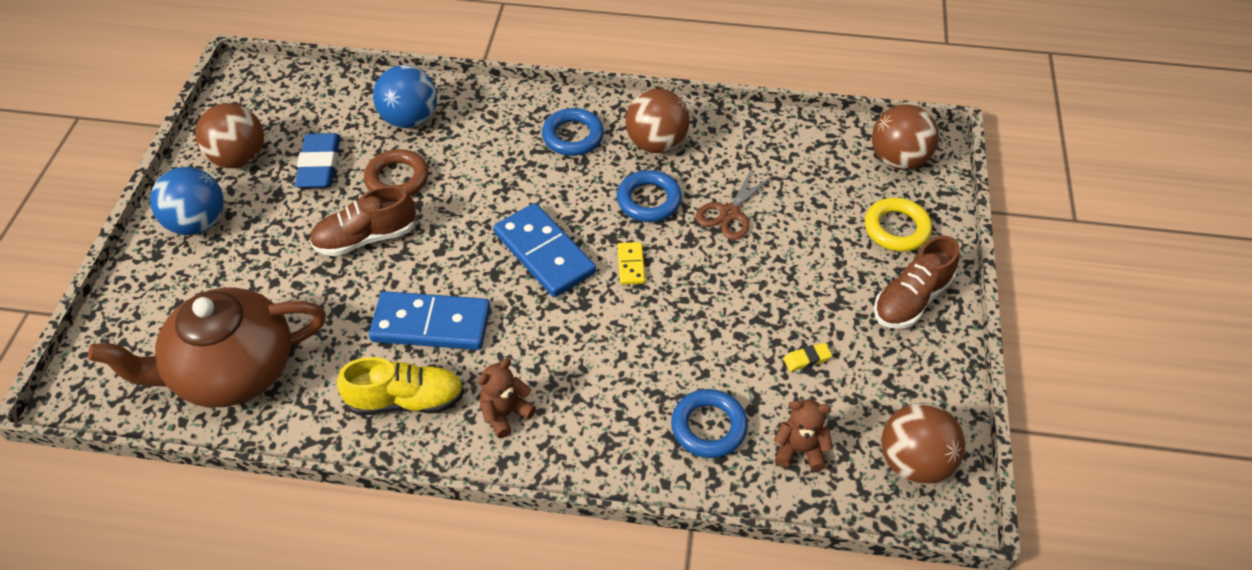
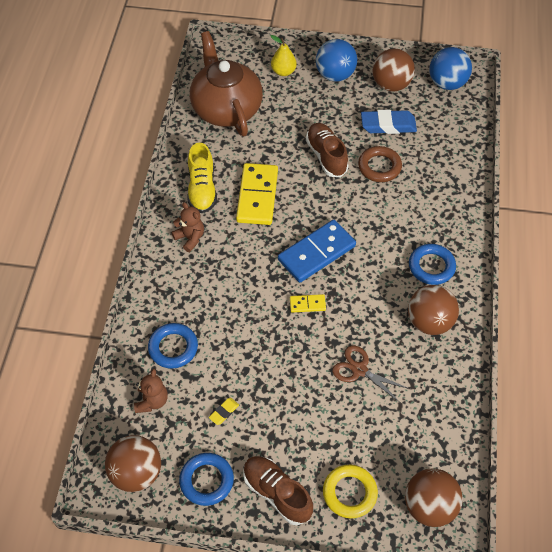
camera: 90 degrees right, 5 degrees up
blue domino [369,291,490,350] -> yellow domino [236,163,278,225]
blue ball [373,65,437,128] -> blue ball moved to [429,47,472,90]
blue ring [617,170,682,222] -> blue ring moved to [179,453,234,506]
yellow eraser [783,343,832,371] -> yellow eraser turned 60 degrees clockwise [209,398,239,425]
none -> yellow pear [271,35,297,76]

